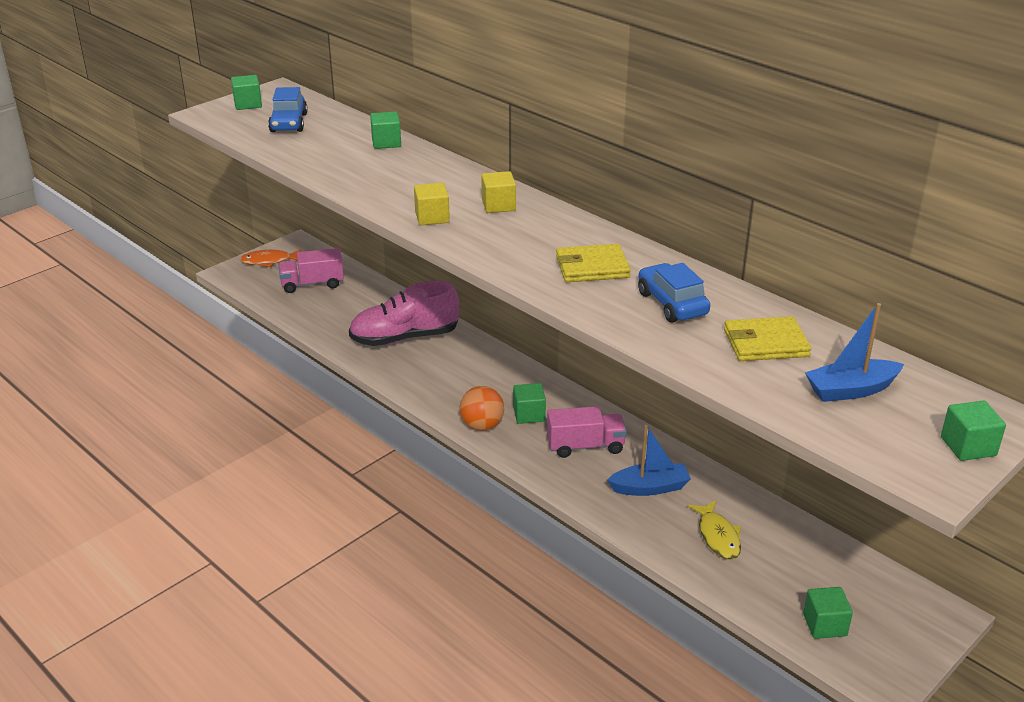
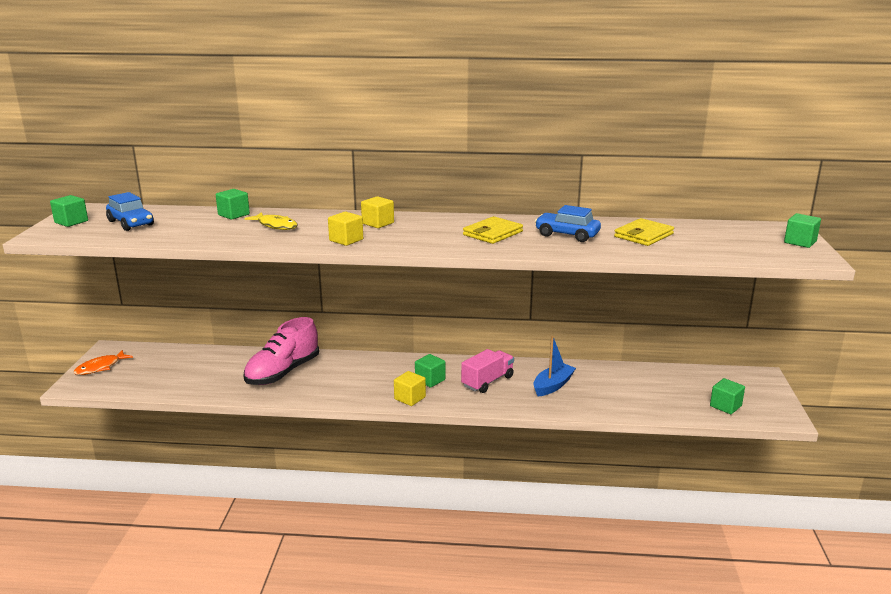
camera: 40 degrees left, 10 degrees down
pink truck [278,248,344,293] -> none
orange ball [460,386,504,431] -> yellow cube [394,371,426,406]
yellow fish [688,501,741,560] -> yellow fish moved to [245,212,298,230]
blue boat [805,303,904,402] -> none

